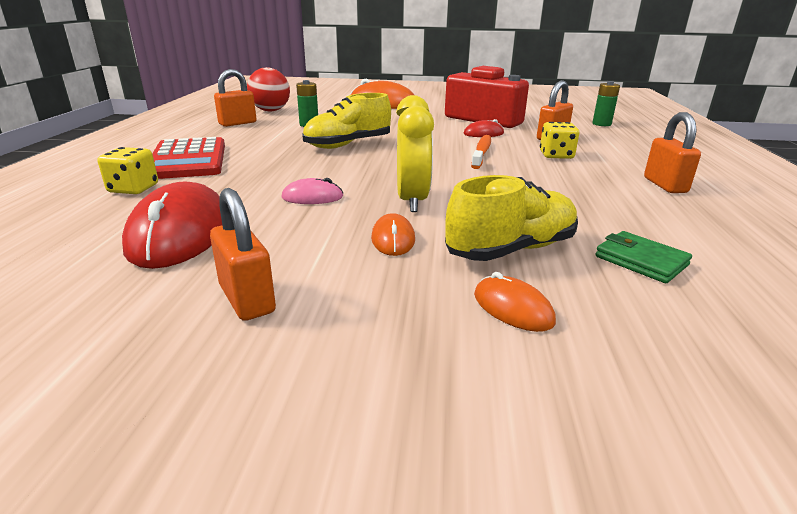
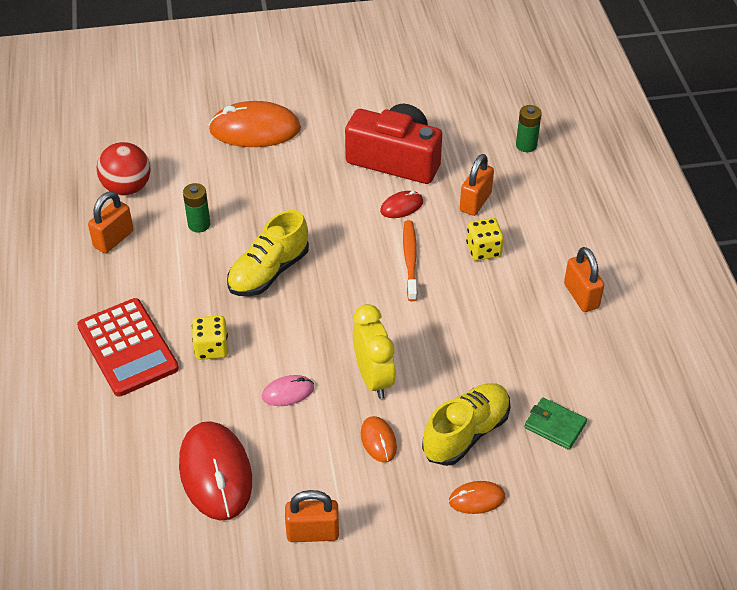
camera: 15 degrees left, 20 degrees up
yellow dice [98,147,158,194] -> yellow dice moved to [192,315,228,360]
orange padlock [210,188,276,321] -> orange padlock turned 45 degrees counterclockwise [285,490,339,542]
orange mouse [474,272,556,332] -> orange mouse turned 45 degrees counterclockwise [449,481,505,514]

